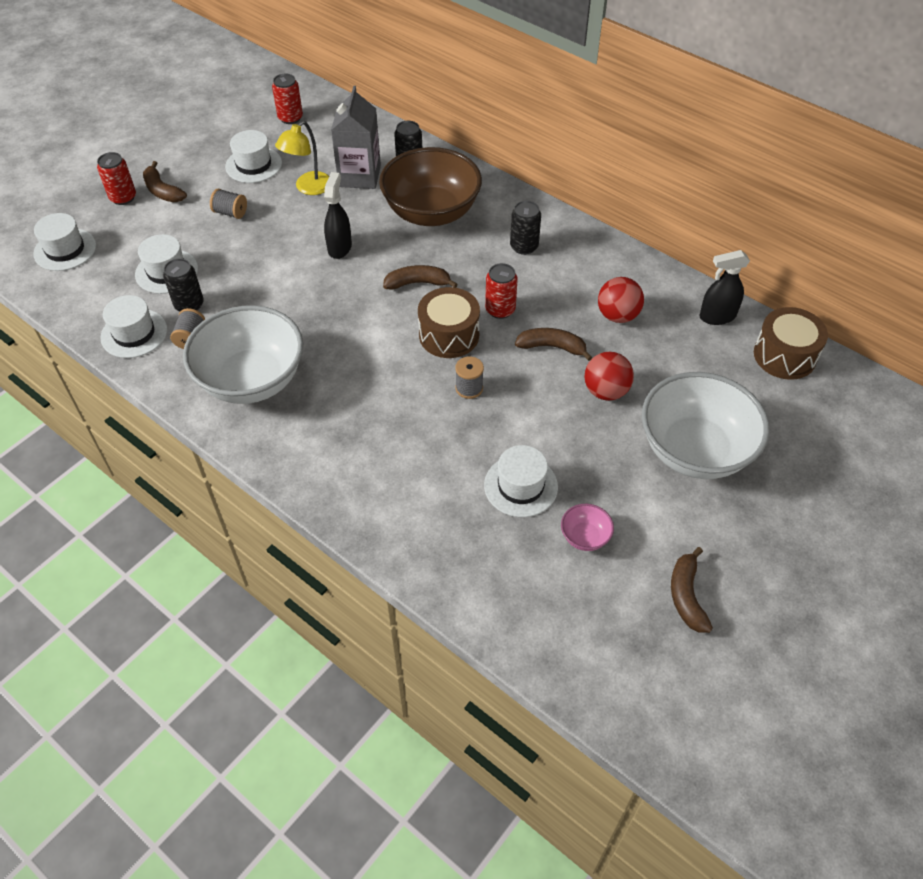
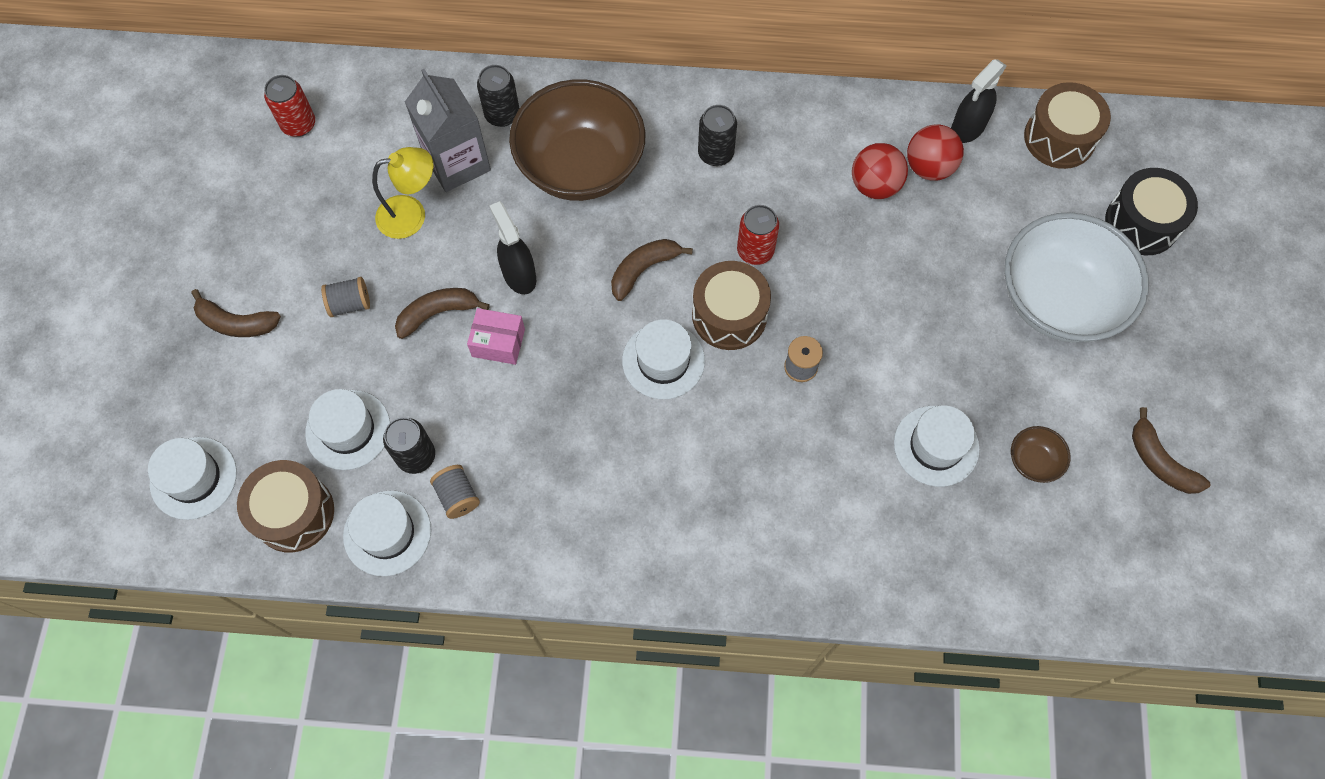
camera: 35 degrees left, 15 degrees up
red can [97,152,136,205] -> none
white bowl [183,305,303,404] -> none
white hat [225,130,282,183] -> white hat moved to [622,319,705,399]
yellow lamp [275,121,329,195] -> yellow lamp turned 105 degrees counterclockwise [372,147,434,239]
brown banana [515,328,592,361] -> brown banana moved to [395,288,490,339]
pink bowl [561,504,614,551] -> brown bowl [1011,426,1070,483]
red ball [584,352,634,401] -> red ball moved to [907,124,964,181]
none -> brown drum [237,460,334,553]
none -> pink box [467,308,525,365]
none -> black drum [1105,168,1198,255]

